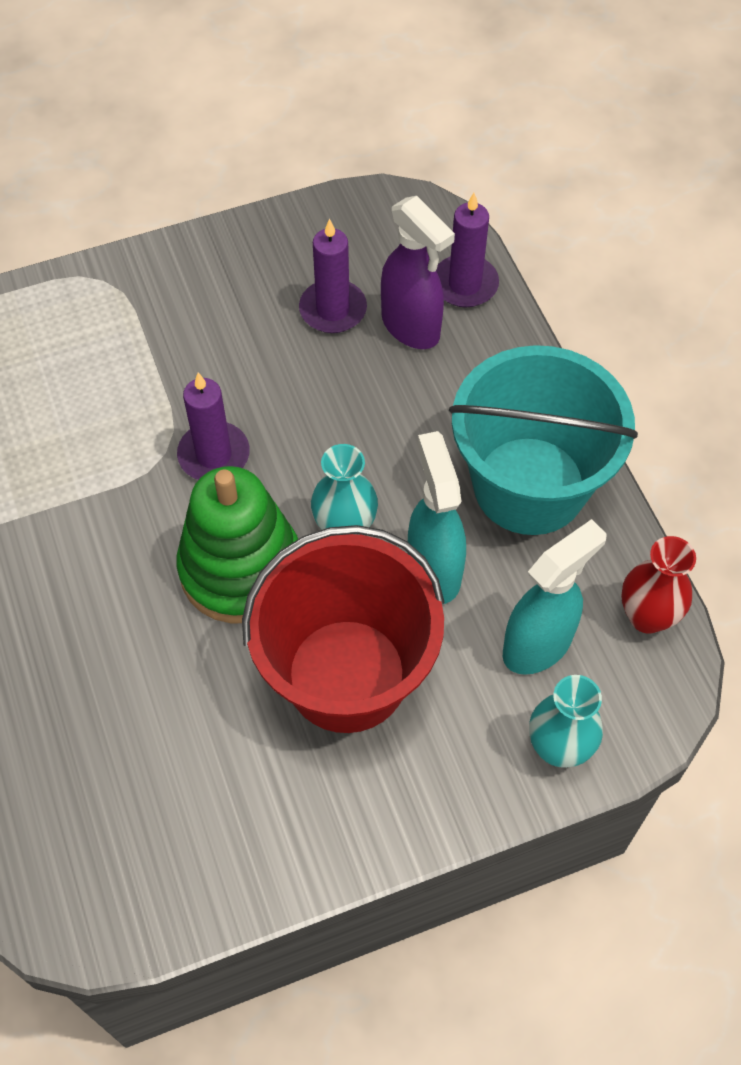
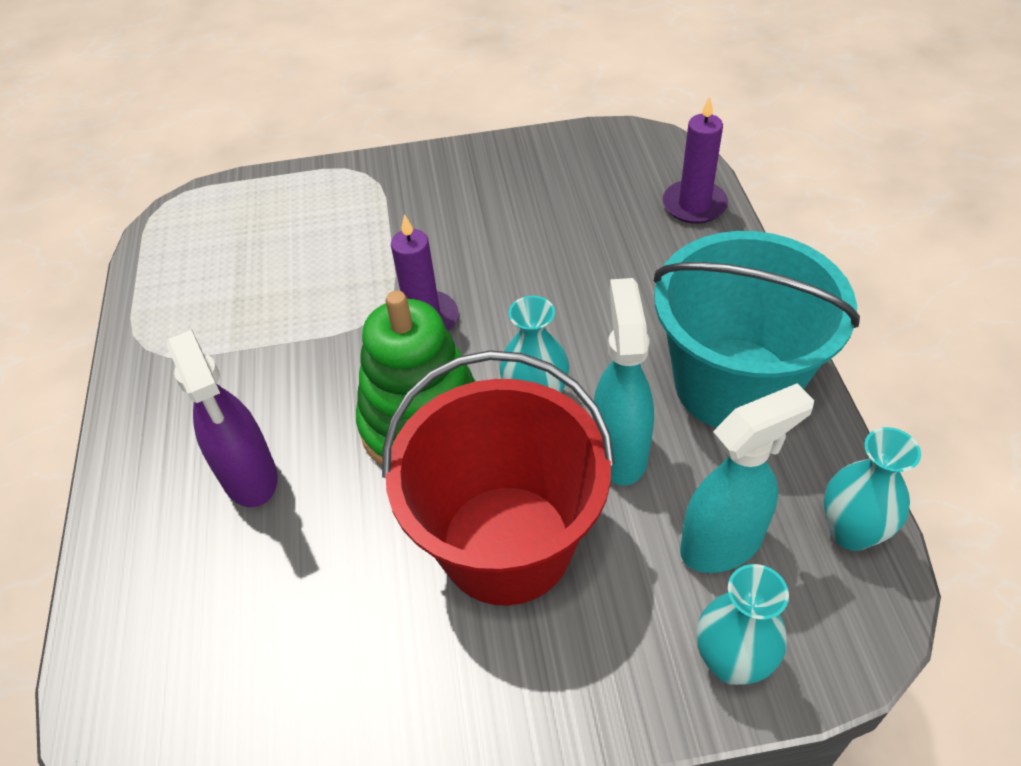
camera: 15 degrees right, 10 degrees down
purple candle [299,219,367,333] -> none
purple spray bottle [381,196,455,349] -> purple spray bottle moved to [167,330,278,507]
red vase [621,536,696,634] -> turquoise vase [824,427,921,551]

